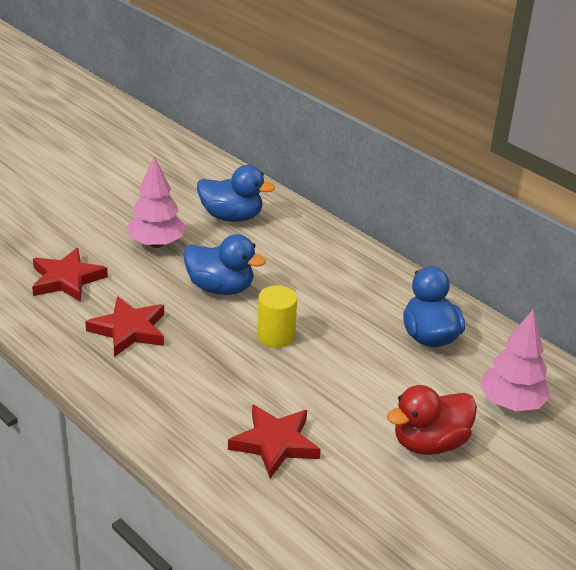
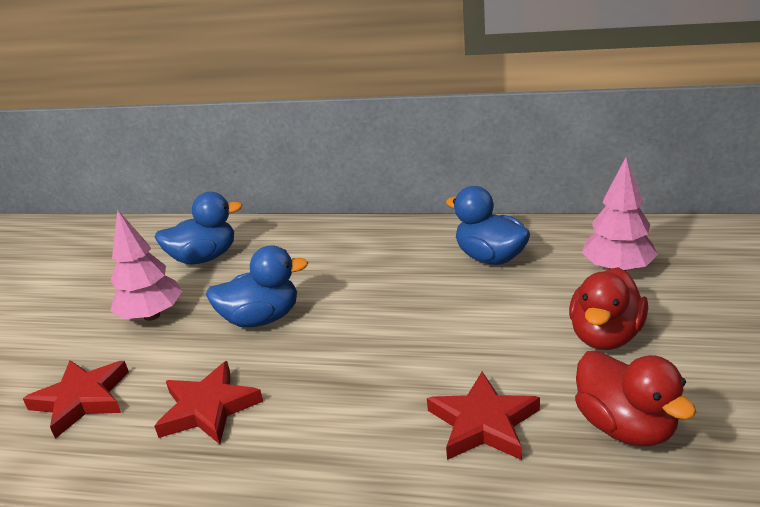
camera: 30 degrees left, 5 degrees down
yellow cylinder [257,286,297,348] -> none
none -> red duck [575,351,696,446]

